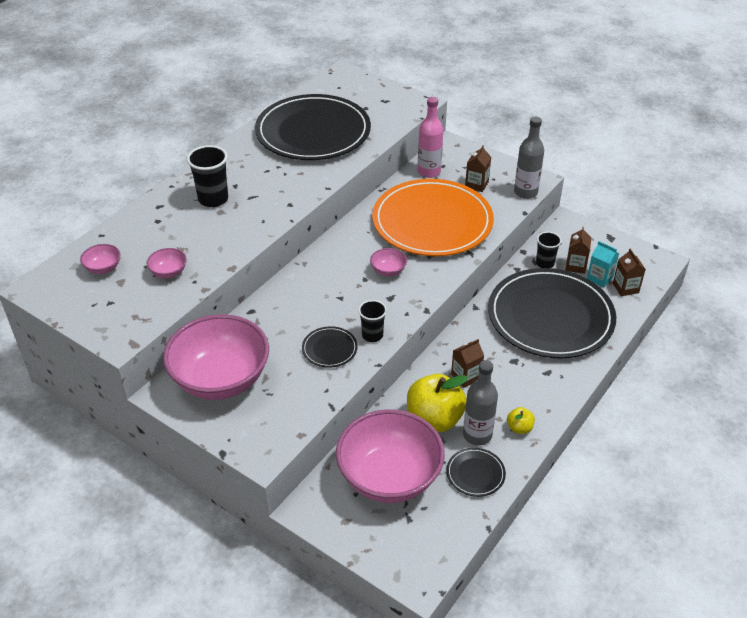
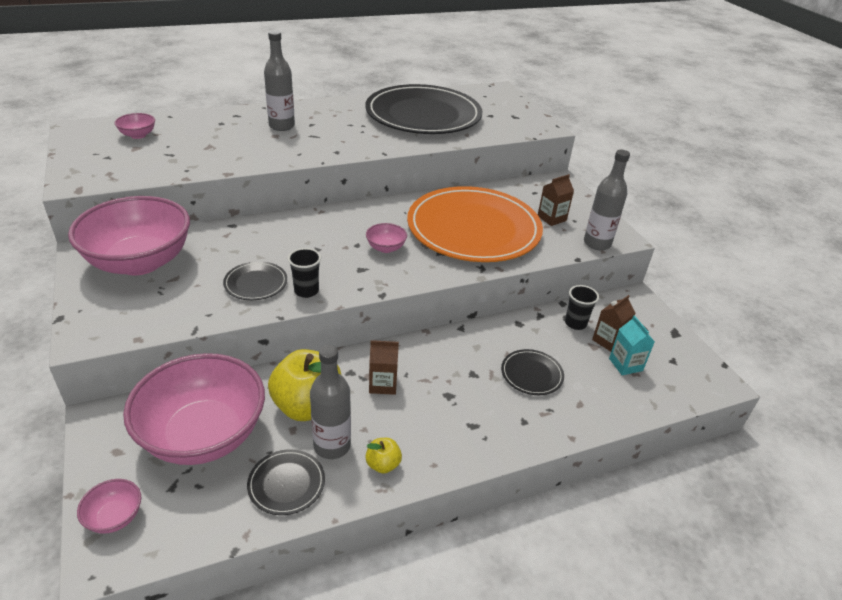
camera: 30 degrees right, 5 degrees down
pink bowl [147,248,187,278] -> pink bowl moved to [77,479,141,533]
black cup [187,145,228,207] -> grey bottle [264,31,295,131]
pink bottle [418,97,443,178] -> none
black plate [488,268,616,358] -> black plate [501,349,564,395], size x0.40
brown carton [613,249,646,296] -> none

